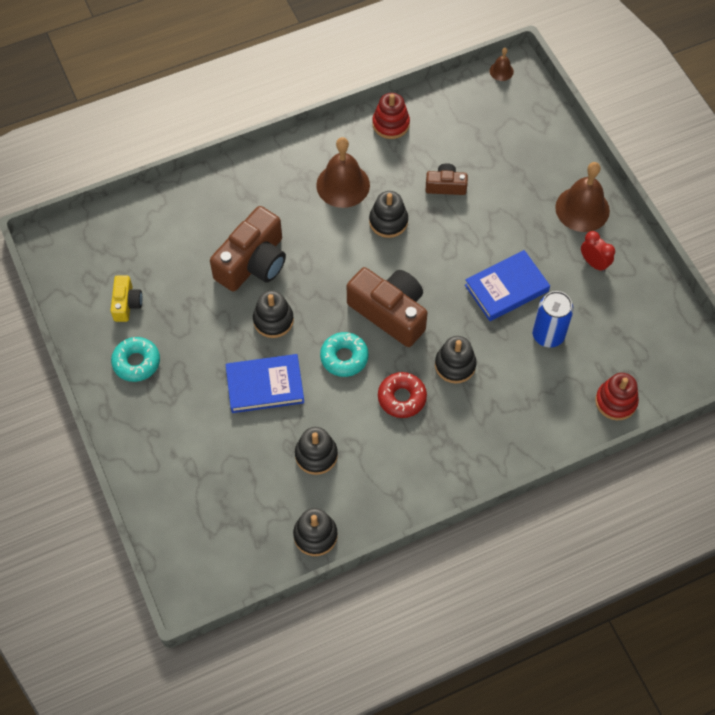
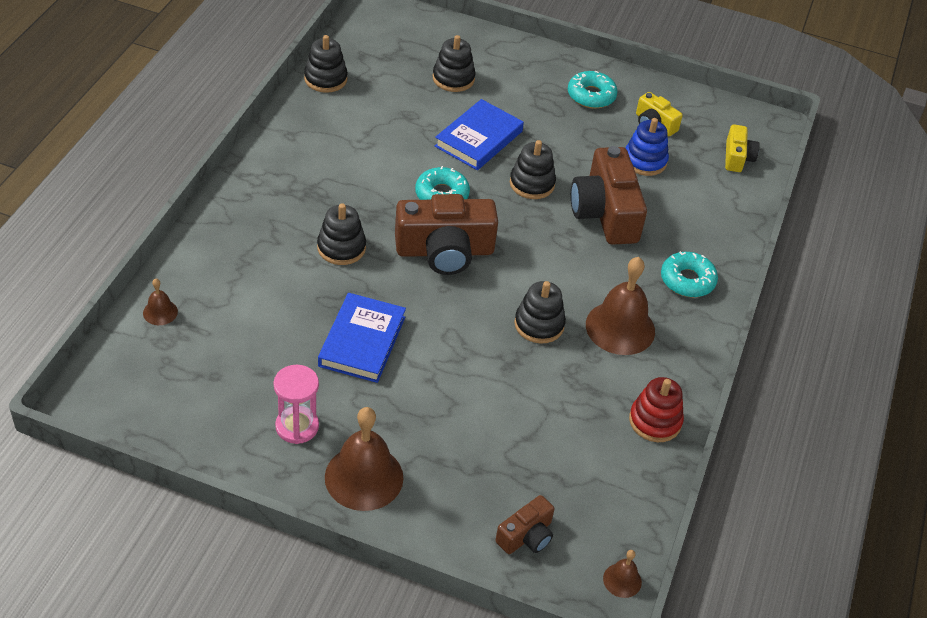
camera: 130 degrees right, 15 degrees down
black stacking toy [295,427,338,475] -> black stacking toy moved to [433,35,475,92]
red donut [378,372,427,418] -> none
brown camera [426,163,468,195] -> brown camera moved to [495,495,554,554]
blue can [532,291,574,347] -> none
red clock [581,231,615,272] -> pink hourglass [274,365,319,444]
red stacking toy [595,373,639,420] -> brown bell [143,279,178,325]
none -> blue stacking toy [625,118,669,176]
none -> turquoise donut [661,251,718,297]
none -> yellow camera [725,124,760,172]

